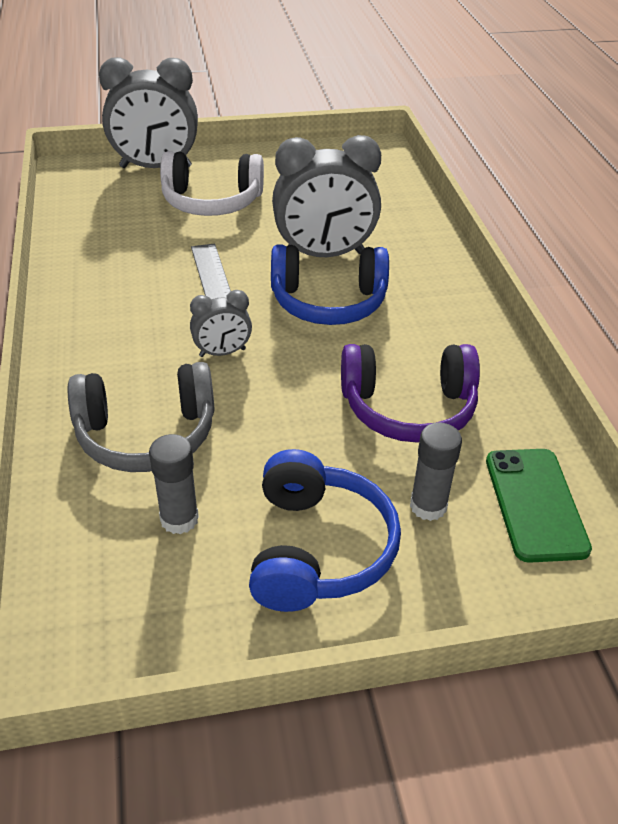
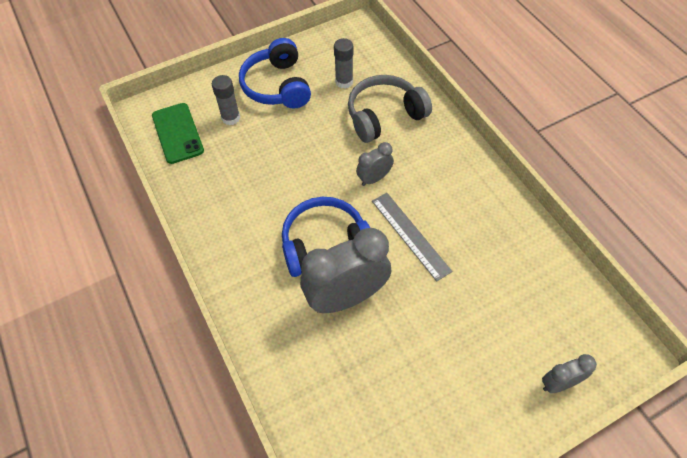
camera: 165 degrees right, 15 degrees up
grey clock [99,57,198,168] -> grey clock [542,354,597,393], size x0.50
white headphones [160,151,264,216] -> none
purple headphones [341,344,480,443] -> none

